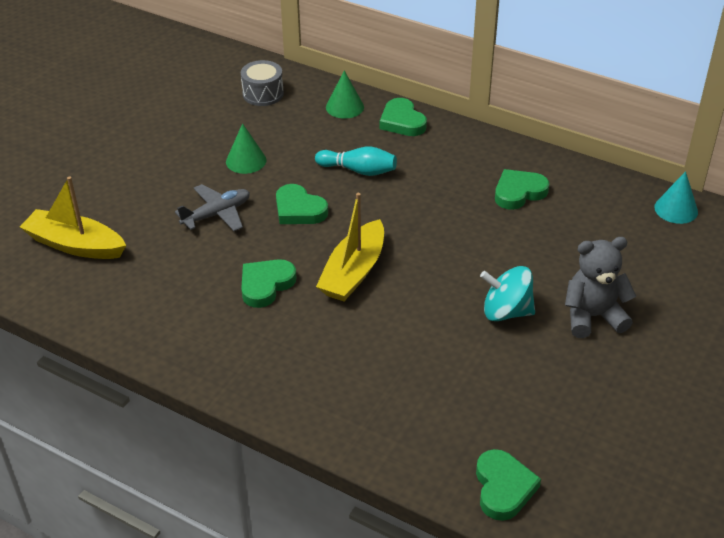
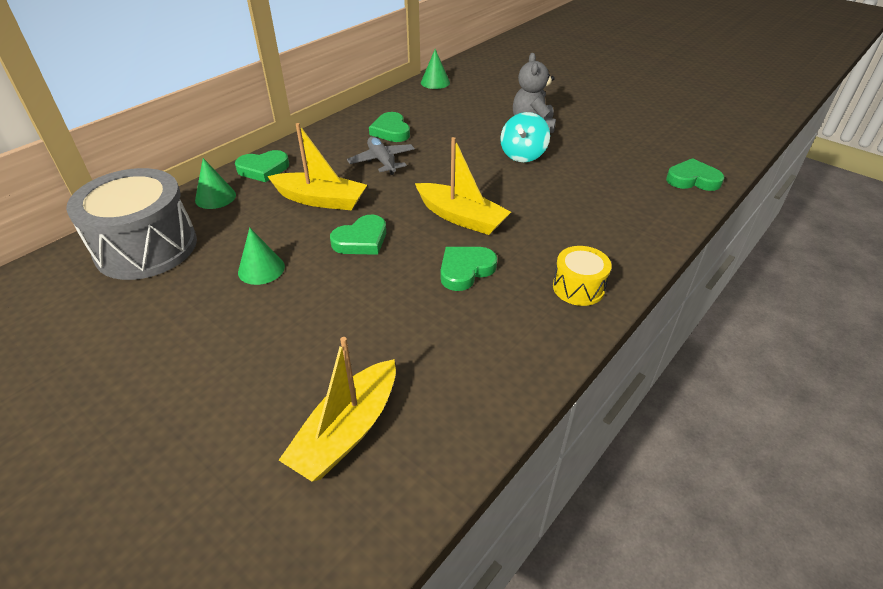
camera: 80 degrees left, 0 degrees up
grey plane [175,184,250,231] -> grey plane moved to [347,136,415,175]
grey drum [241,60,284,106] -> grey drum [66,168,197,280], size x2.02
green heart [241,259,297,308] -> green heart turned 90 degrees clockwise [441,247,497,291]
turquoise bowling pin [315,146,397,176] -> yellow boat [267,123,367,210]
turquoise cone [654,171,698,224] -> green cone [421,49,450,89]
none -> yellow drum [553,246,612,306]

